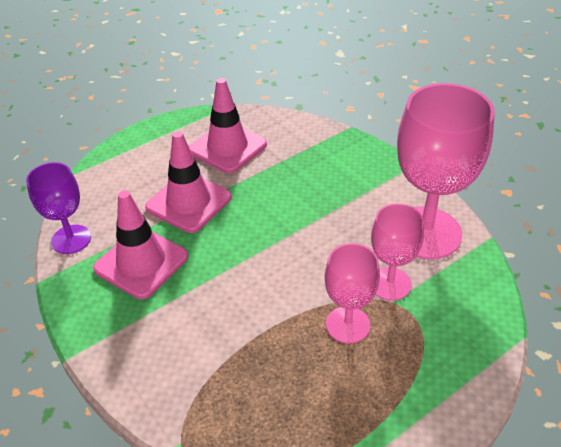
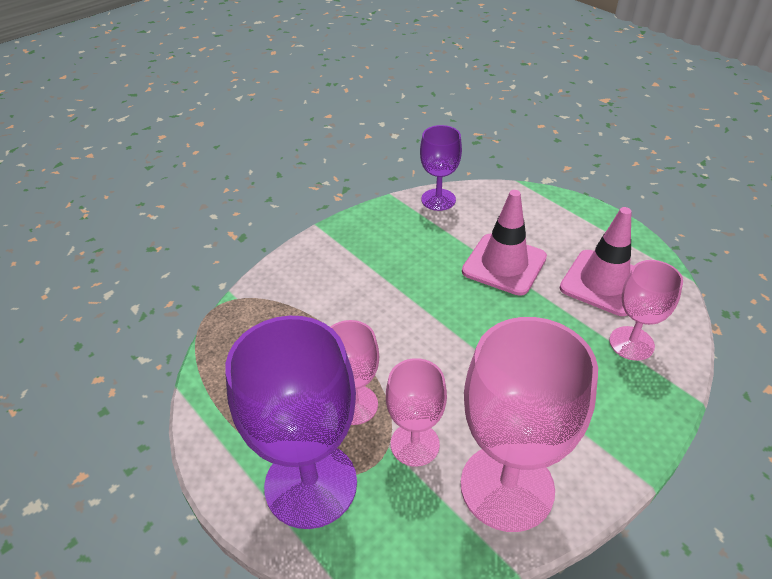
camera: 85 degrees right, 0 degrees up
pink traffic cone [93,190,188,299] -> none
none -> purple goblet [225,316,357,529]
none -> pink goblet [609,260,683,361]

